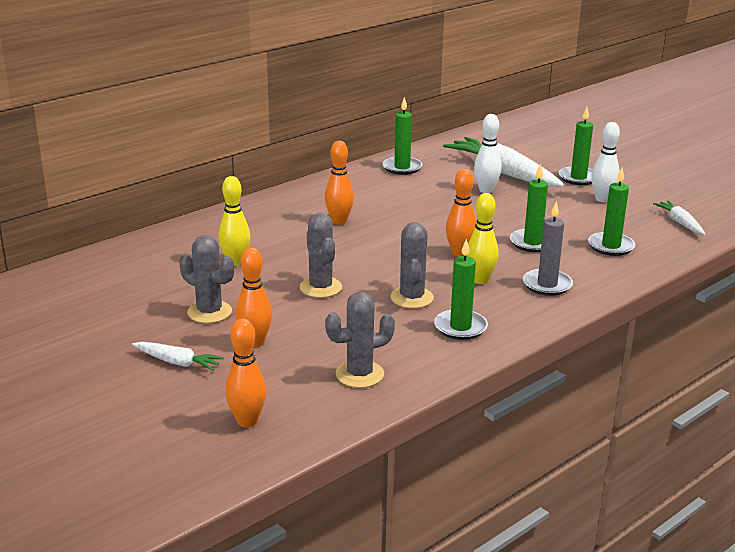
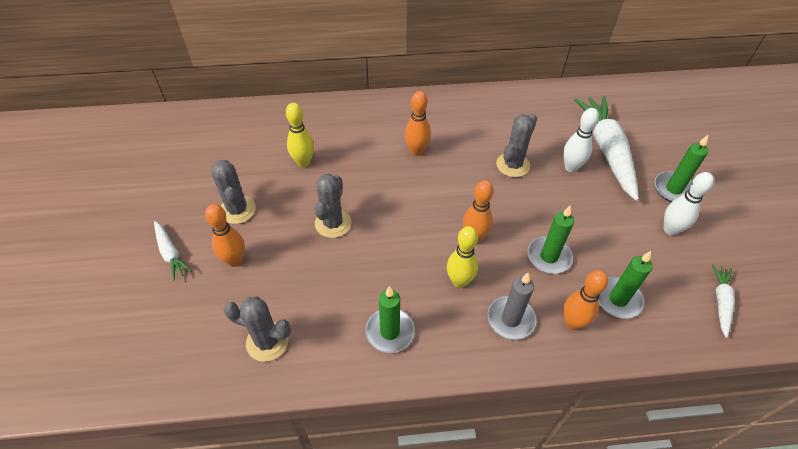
camera: 35 degrees right, 25 degrees up
orange bowling pin [225,318,266,428] -> orange bowling pin moved to [563,270,608,330]
green candle [382,97,422,175] -> none
grey cactus [390,222,434,309] -> grey cactus moved to [496,113,537,177]

